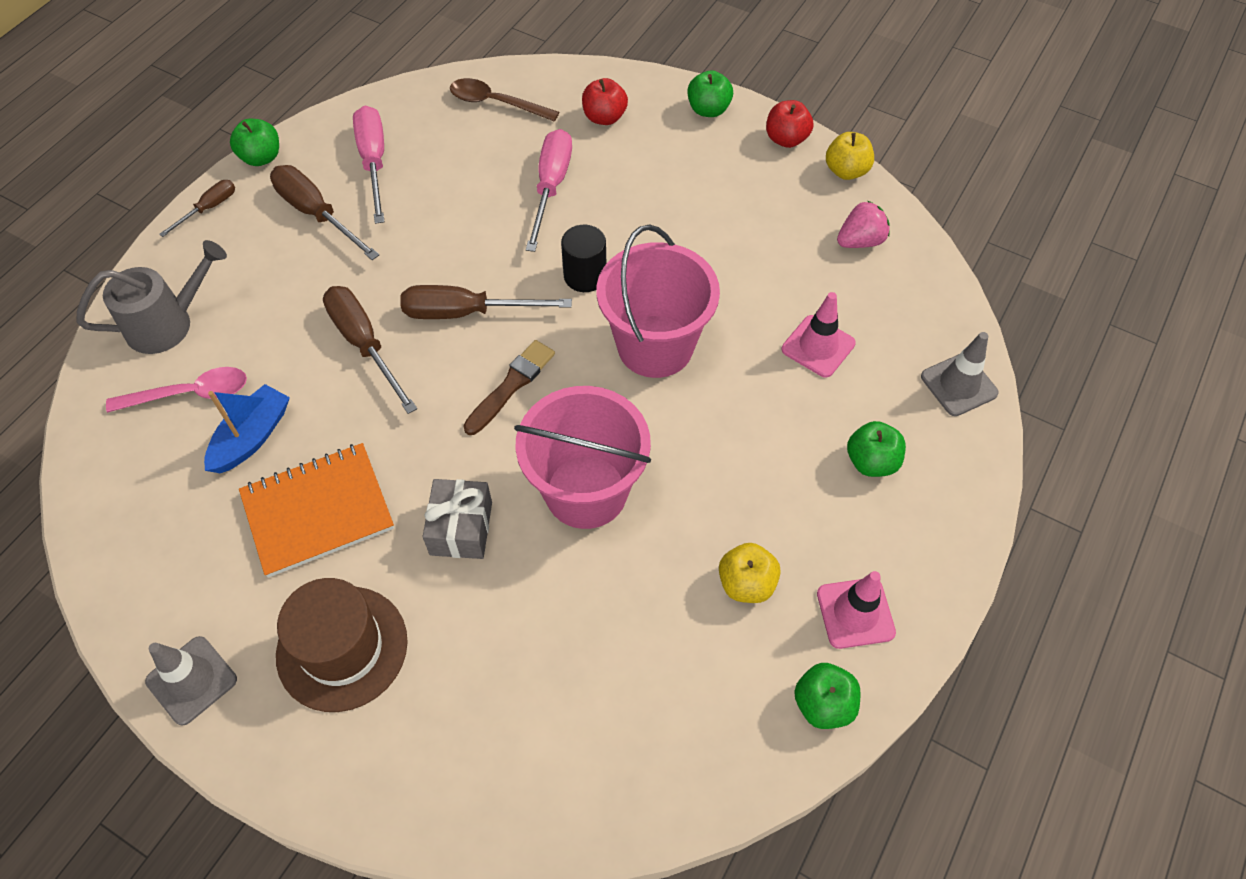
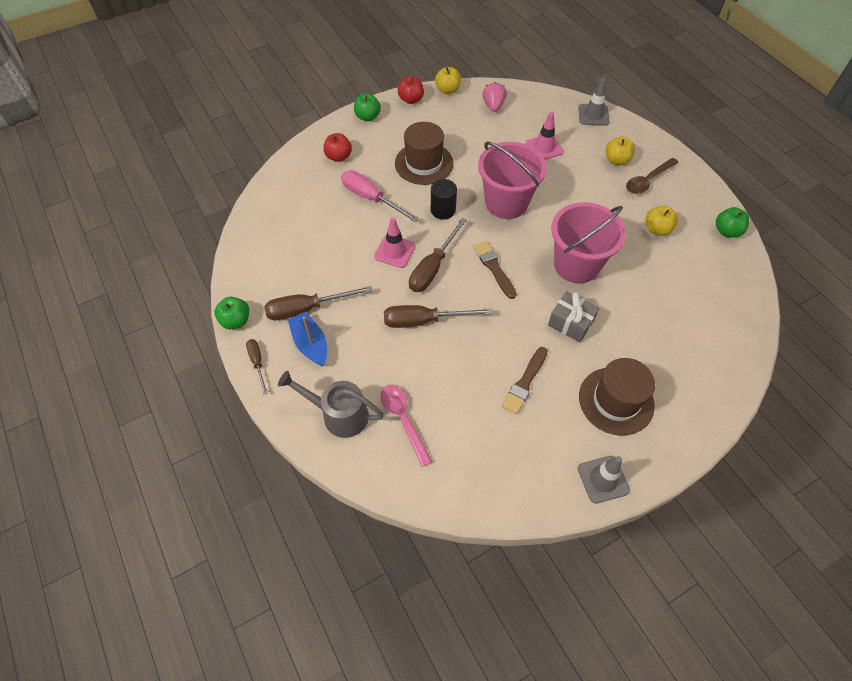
camera: 60 degrees left, 0 degrees up
grey watering can [76,240,227,354] -> grey watering can turned 75 degrees counterclockwise [278,371,384,438]
pink spoon [106,367,247,413] -> pink spoon turned 45 degrees counterclockwise [381,384,432,467]
blue boat [204,384,290,473] -> blue boat moved to [288,312,327,366]
orange notebook [239,443,394,578] -> brown brush [502,347,547,414]
pink screwdriver [353,106,385,224] -> none
brown spoon [450,78,559,122] -> brown spoon moved to [626,158,679,194]
pink traffic cone [817,571,896,649] -> pink traffic cone moved to [374,217,416,268]
green apple [847,421,906,477] -> yellow apple [605,137,635,165]
none -> brown hat [395,122,453,185]

